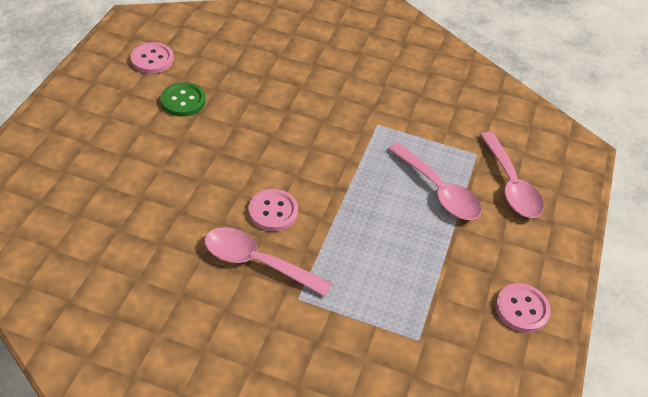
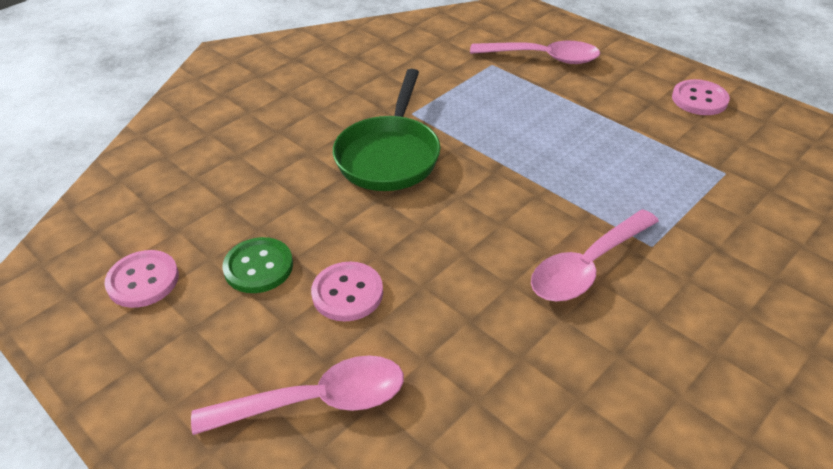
camera: 60 degrees left, 5 degrees down
pink button [249,189,298,231] -> pink button moved to [311,262,383,322]
pink spoon [388,142,482,220] -> pink spoon moved to [191,355,404,435]
none -> green pan [333,69,440,191]

